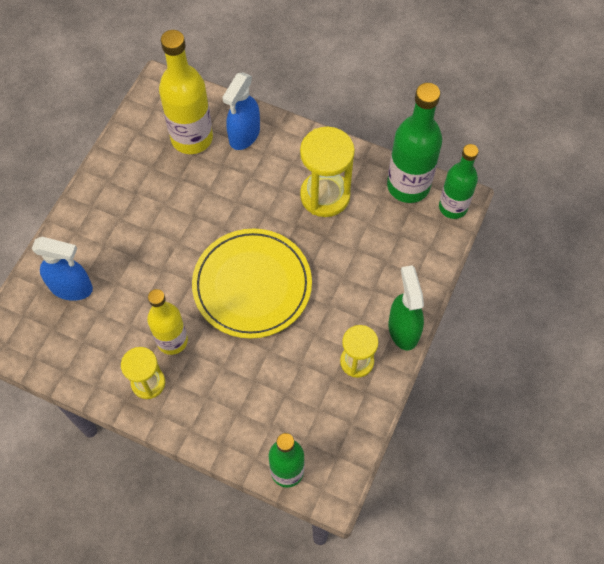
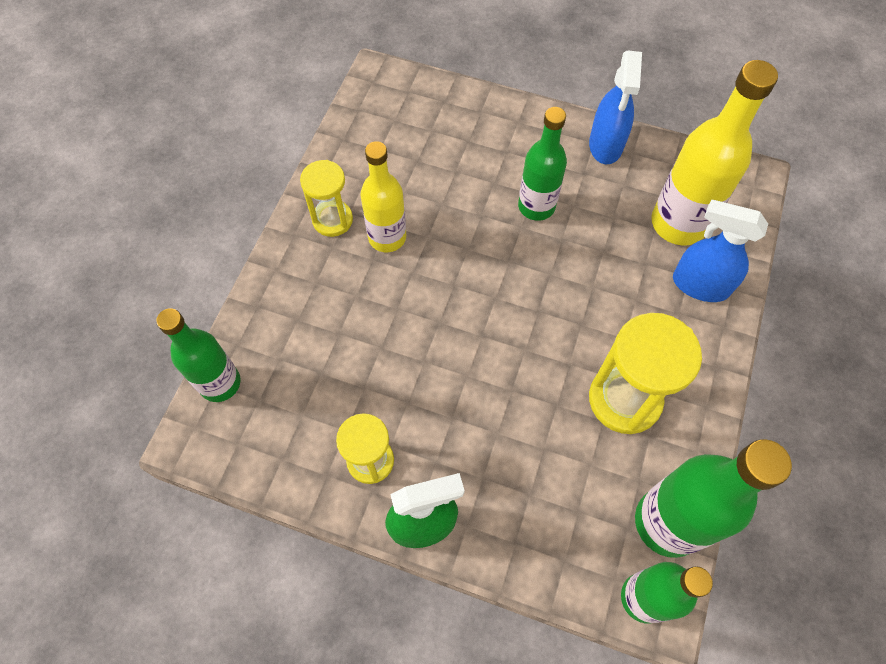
camera: 85 degrees right, 0 degrees up
blue spray bottle [32,237,93,301] -> blue spray bottle moved to [589,51,642,164]
yellow plate [192,229,312,339] -> none
none -> green bottle [518,107,567,221]

